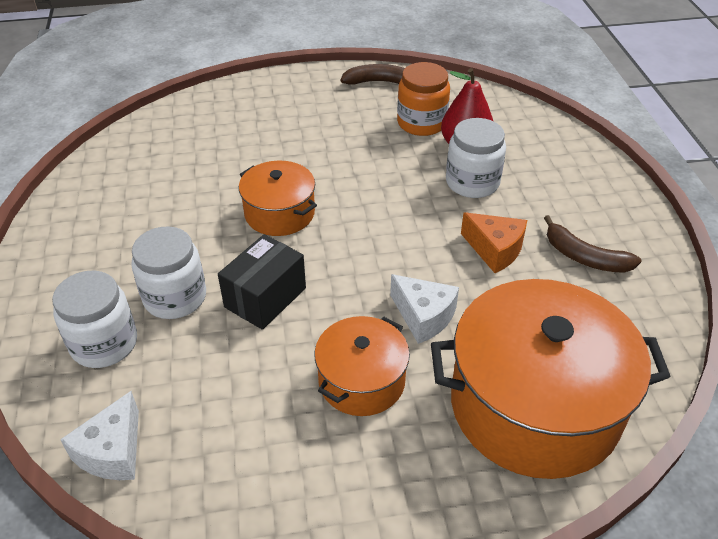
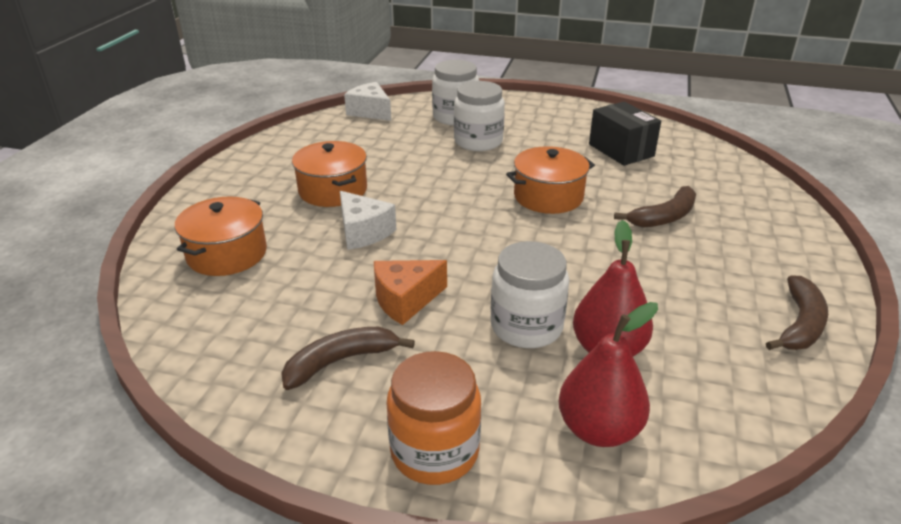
camera: 115 degrees right, 10 degrees down
black box [218,234,306,330] -> black box moved to [589,102,661,166]
white cheese [390,274,459,344] -> white cheese turned 105 degrees counterclockwise [340,191,396,250]
orange jar [397,62,450,136] -> orange jar moved to [386,351,481,485]
orange pot [431,279,671,479] -> orange pot [175,196,267,276], size x0.53
none -> red pear [558,302,658,447]
none -> brown banana [614,186,696,227]

